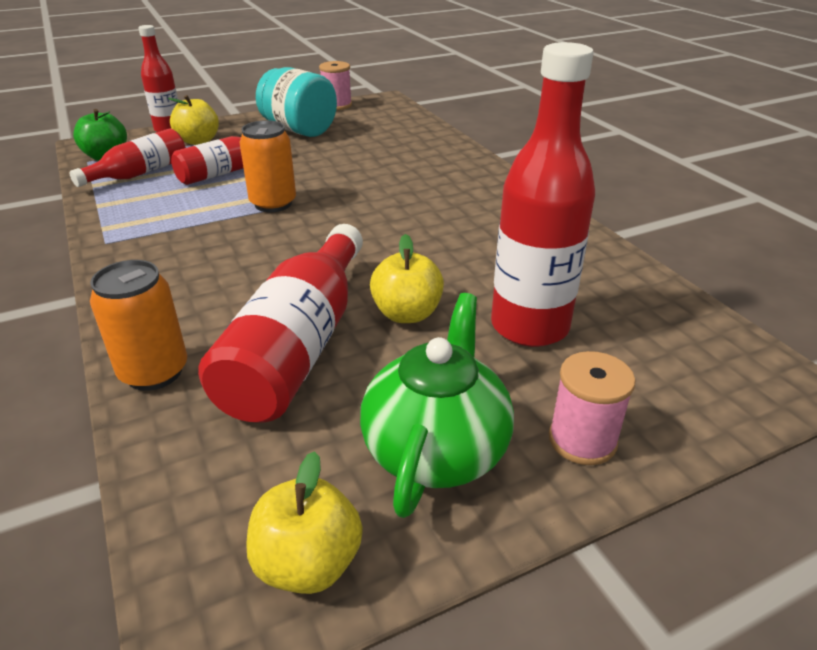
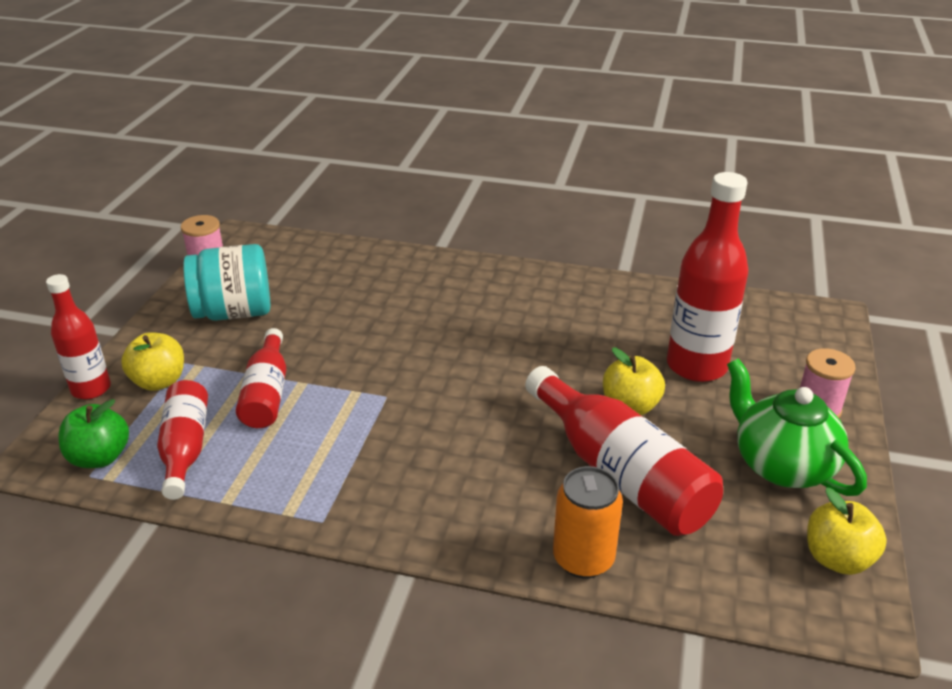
camera: 50 degrees left, 0 degrees up
orange can [239,120,296,212] -> none

